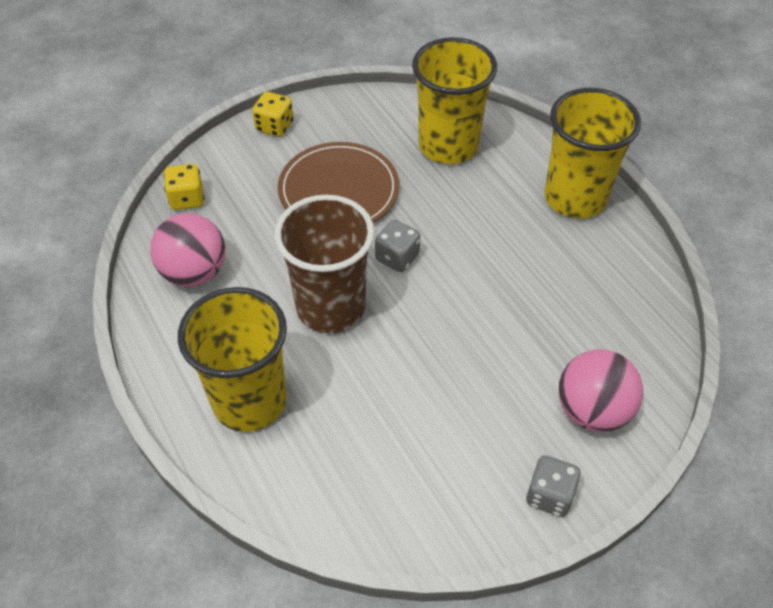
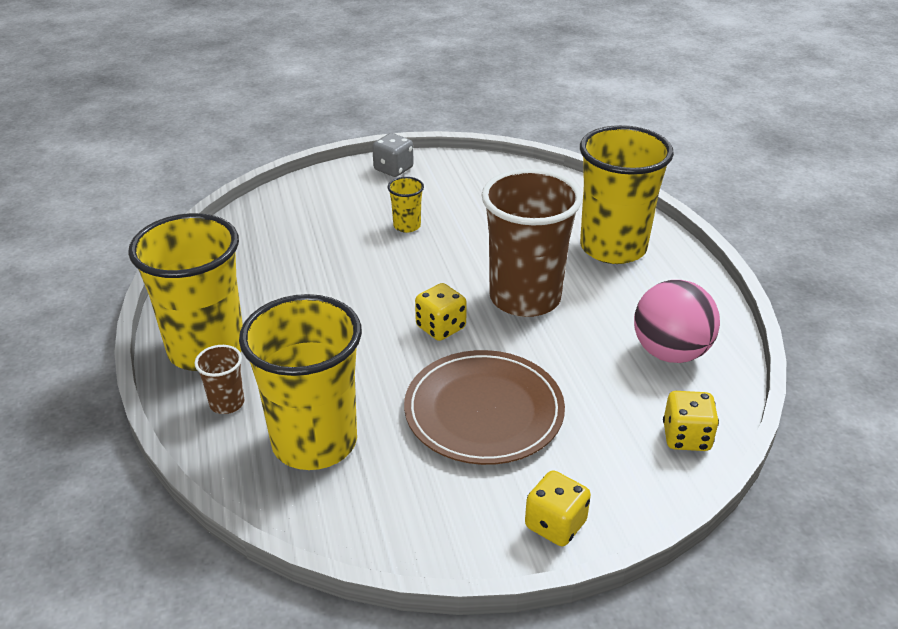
camera: 165 degrees left, 15 degrees down
grey dice [375,220,420,272] -> yellow dice [415,283,467,341]
pink ball [559,349,643,432] -> none
none -> brown cup [195,345,245,414]
none -> yellow cup [388,177,424,233]

